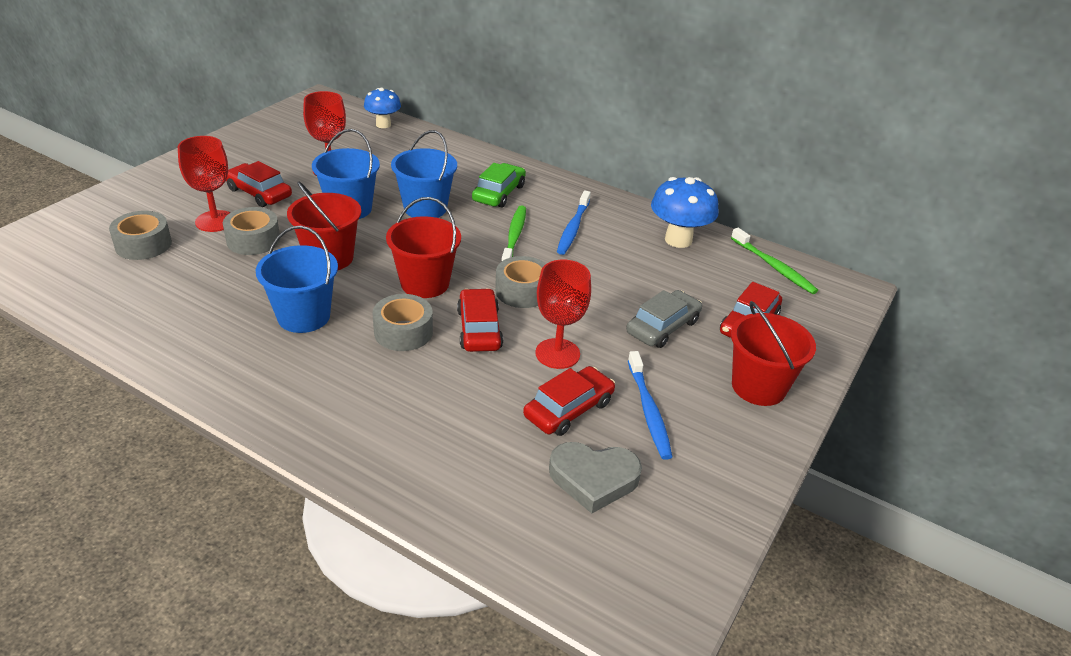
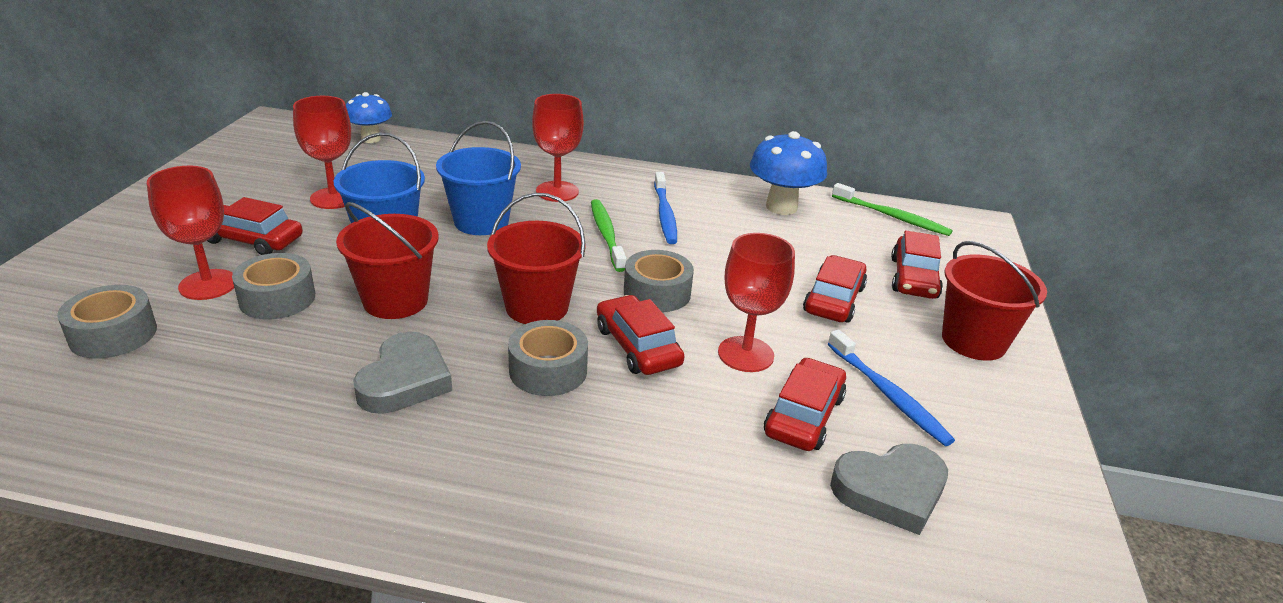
camera: 20 degrees left, 5 degrees down
blue bucket [256,226,338,333] -> grey heart [353,332,452,414]
green car [472,163,526,208] -> red goblet [532,94,584,202]
grey car [626,290,702,348] -> red car [803,255,867,323]

